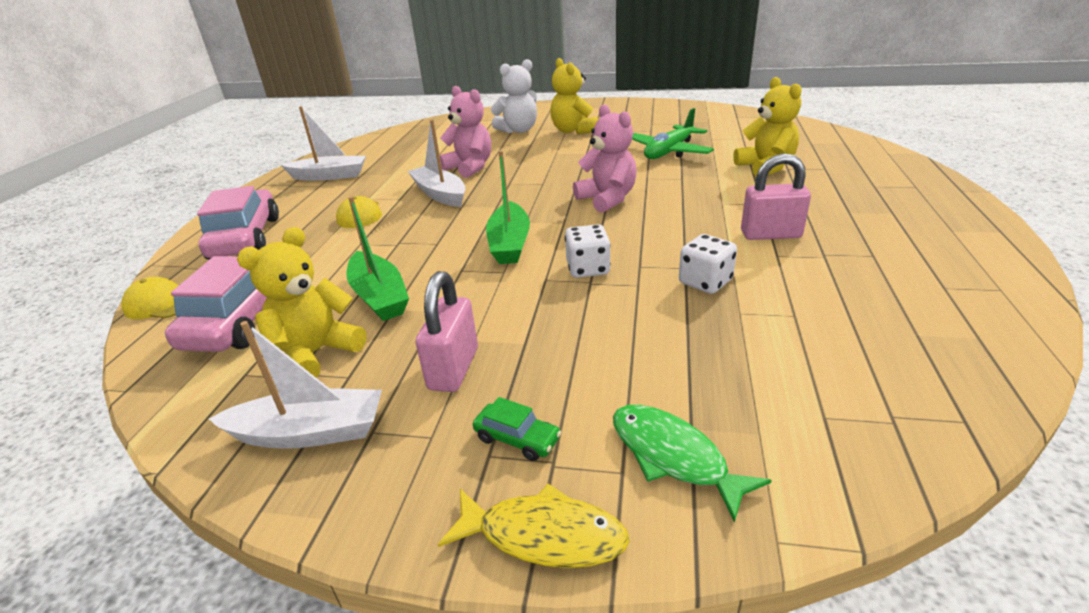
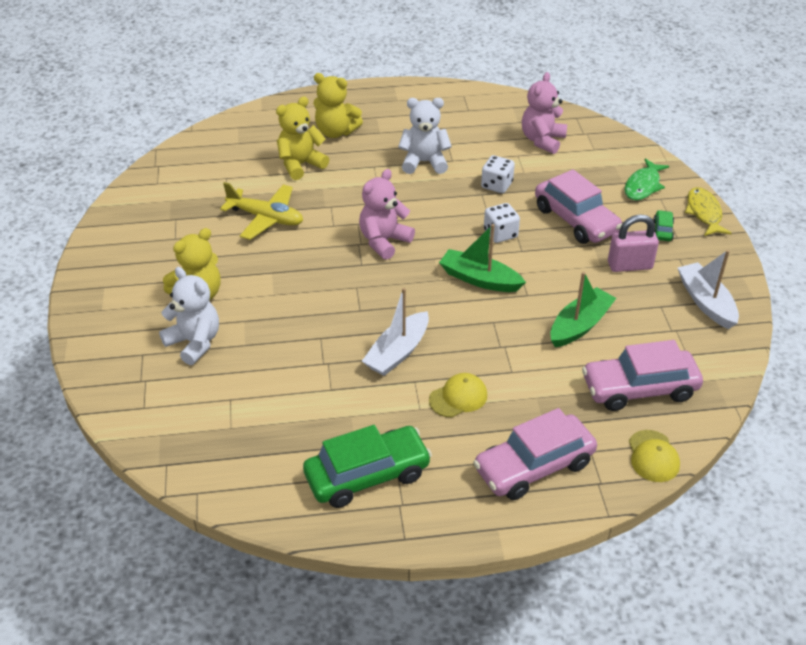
camera: 110 degrees left, 10 degrees up
yellow teddy bear [237,227,367,378] -> yellow teddy bear moved to [313,73,363,138]
white boat [281,106,366,181] -> green car [303,425,432,508]
pink teddy bear [440,86,491,178] -> pink teddy bear moved to [522,72,567,154]
green boat [486,151,530,264] -> green boat turned 135 degrees counterclockwise [439,224,526,292]
green plane [632,108,714,159] -> yellow plane [220,182,303,240]
pink padlock [741,153,811,240] -> white teddy bear [398,98,452,174]
none -> pink car [535,169,622,244]

